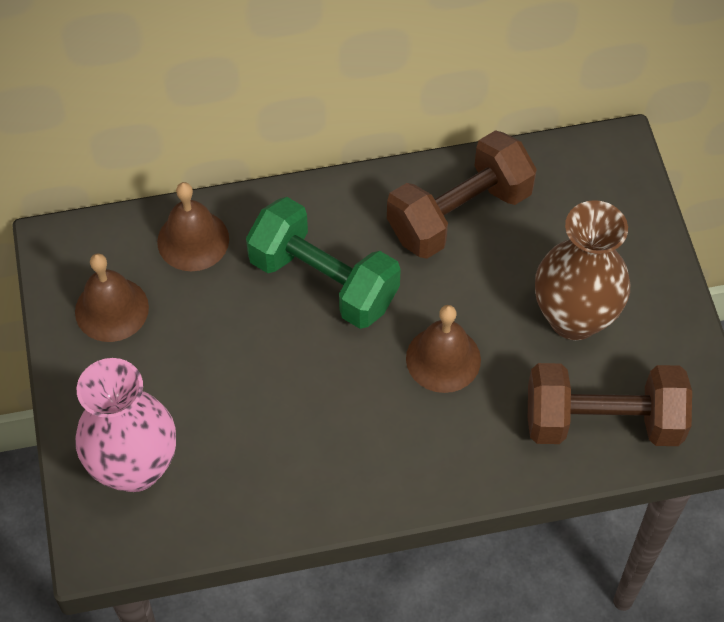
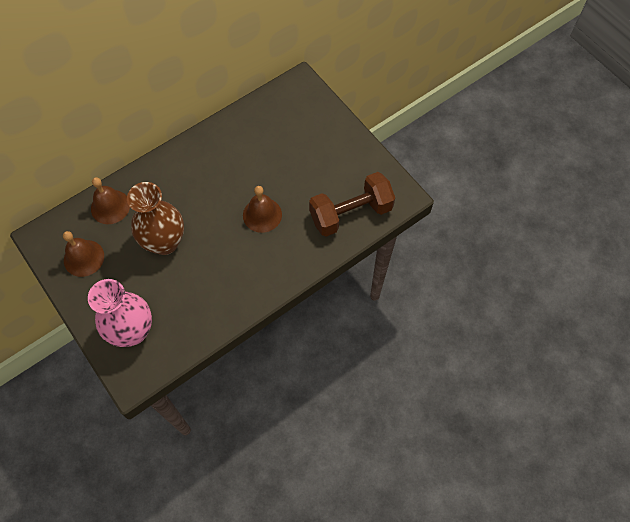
camera: 25 degrees left, 5 degrees up
green dumbbell [246,197,401,329] -> none
brown dumbbell [387,130,537,259] -> none
brown vase [535,200,630,340] -> brown vase moved to [127,182,184,255]

